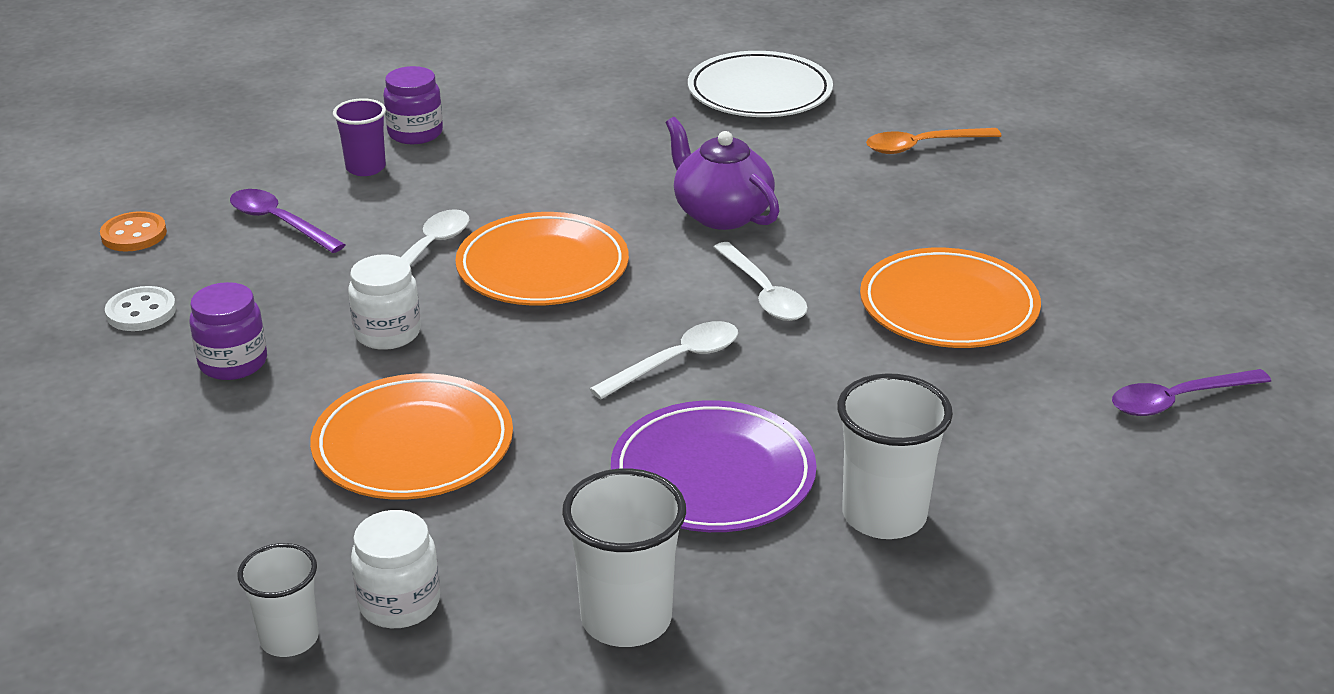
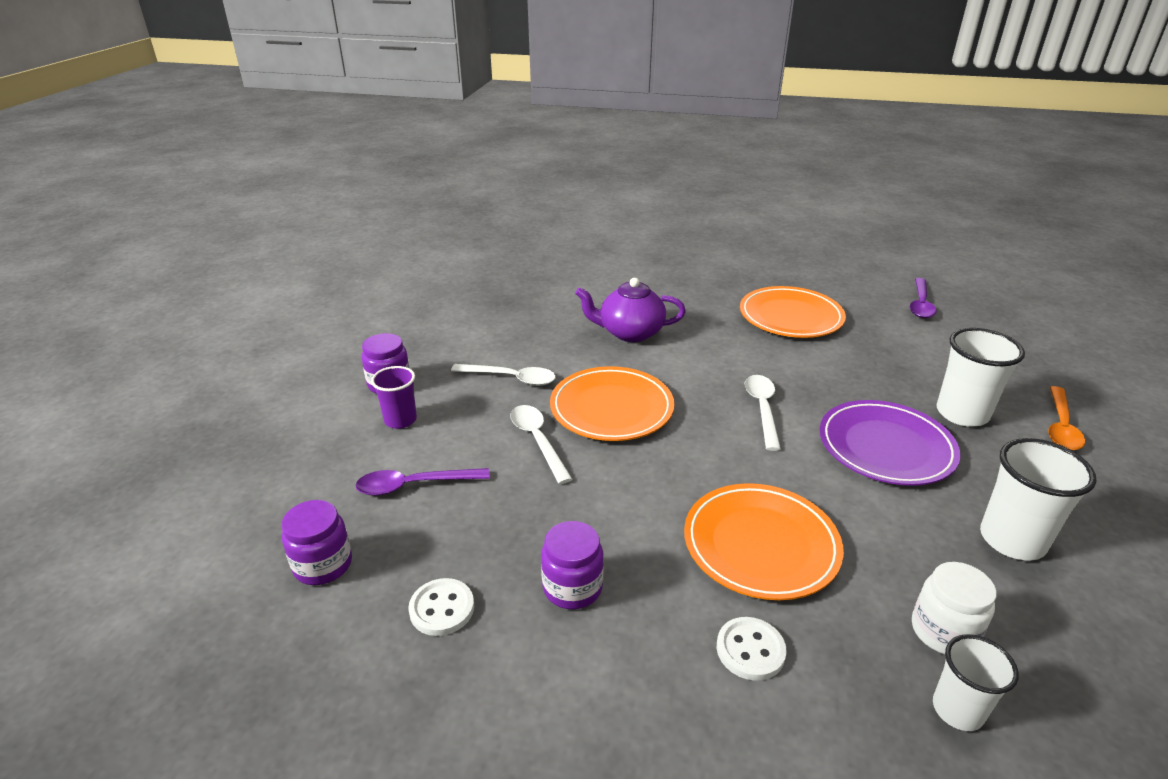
camera: 50 degrees left, 0 degrees up
orange button [100,211,167,251] -> purple jar [282,500,352,585]
white jar [348,254,421,350] -> none
white plate [688,51,833,117] -> none
white spoon [713,242,808,321] -> white spoon moved to [451,364,556,386]
orange spoon [866,128,1002,154] -> orange spoon moved to [1048,386,1085,450]
none -> white button [717,617,787,681]

